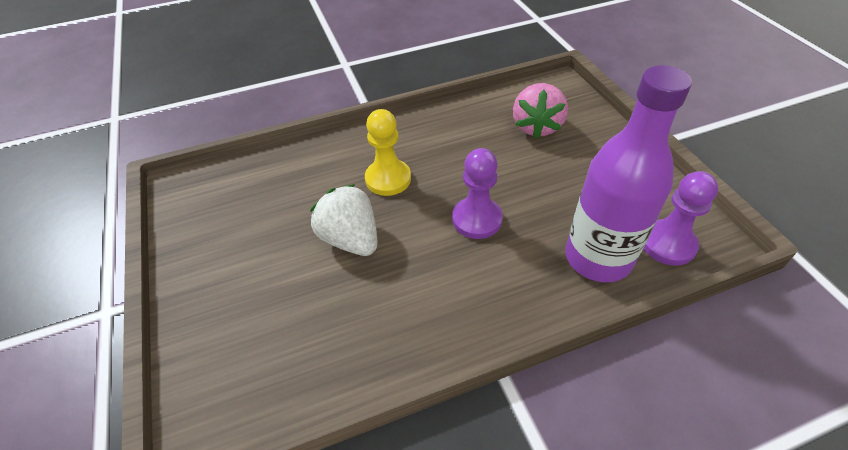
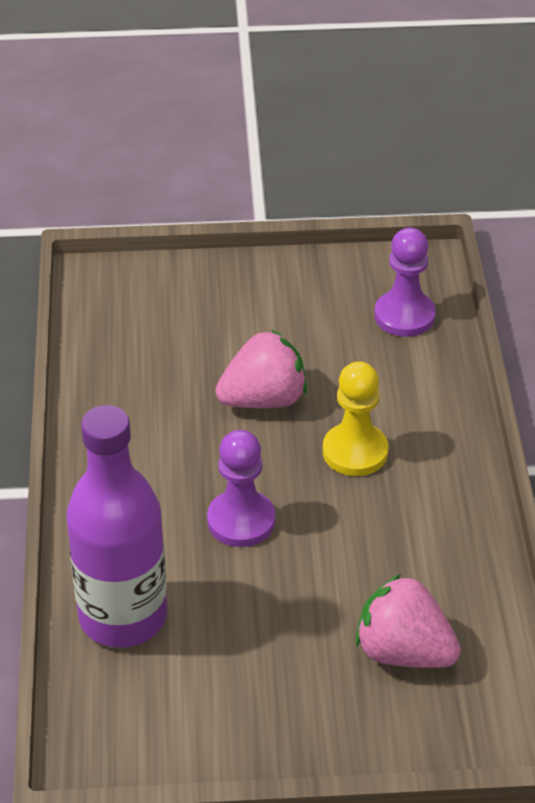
camera: 105 degrees right, 5 degrees down
white strawberry [310,184,378,256] -> pink strawberry [215,330,307,408]
purple pawn [643,171,718,266] -> purple pawn moved to [374,228,436,337]

